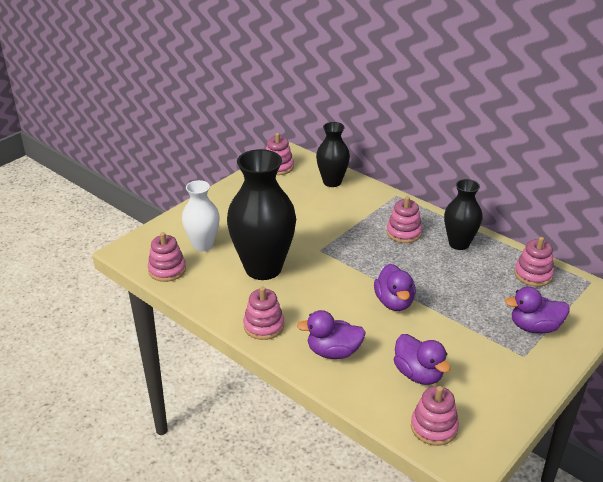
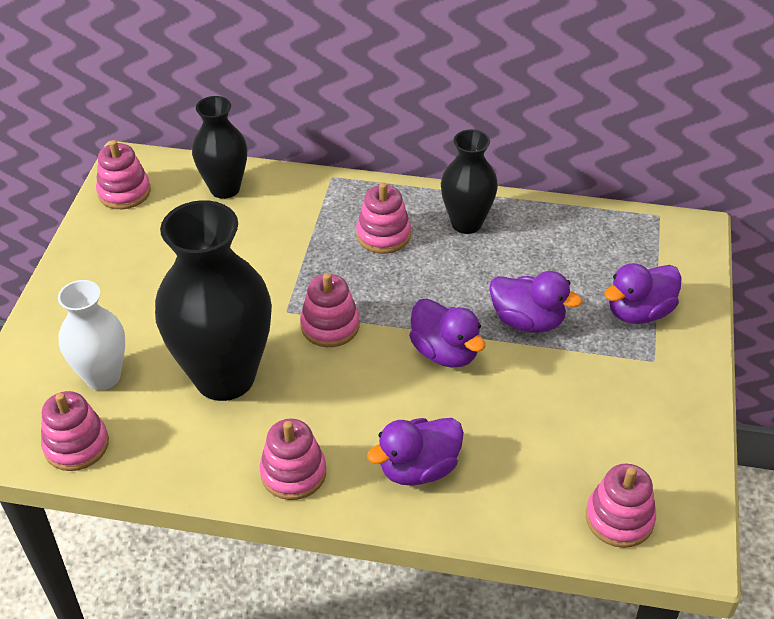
camera: 30 degrees left, 10 degrees up
purple duck [394,334,450,385] -> purple duck moved to [489,271,582,333]
pink stacking toy [514,237,554,287] -> pink stacking toy moved to [300,273,360,347]

